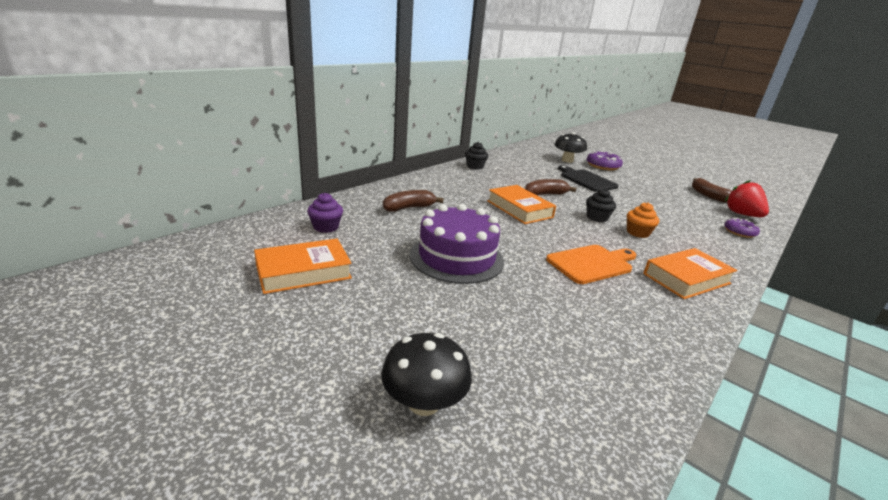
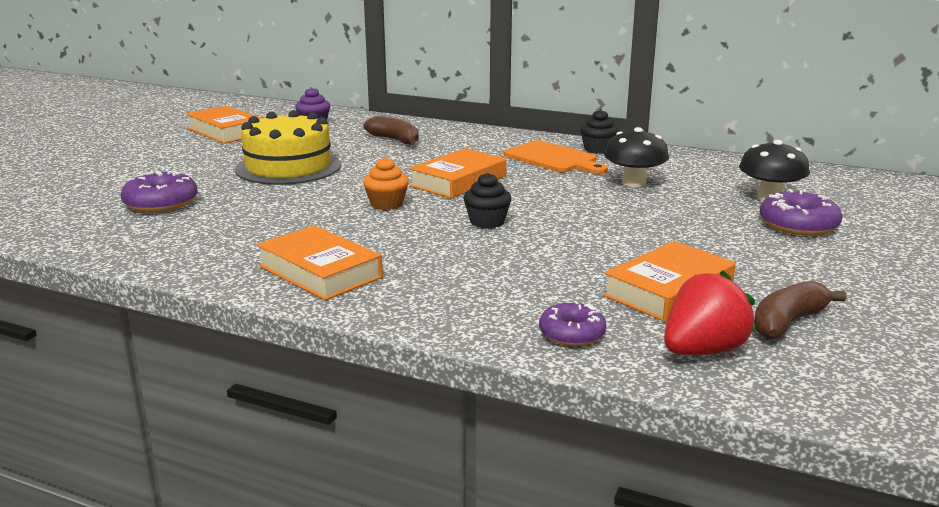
camera: 75 degrees right, 5 degrees down
black mushroom [381,333,472,416] -> black mushroom moved to [604,127,669,187]
purple cake [410,204,504,284] -> yellow cake [235,110,341,185]
brown banana [525,179,576,196] -> none
orange cutting board [546,245,637,284] -> orange cutting board moved to [504,140,608,174]
black cutting board [558,165,619,192] -> none
orange cupcake [627,202,659,238] -> orange cupcake moved to [363,157,409,210]
none -> purple donut [120,170,197,213]
none -> orange book [603,241,736,322]

